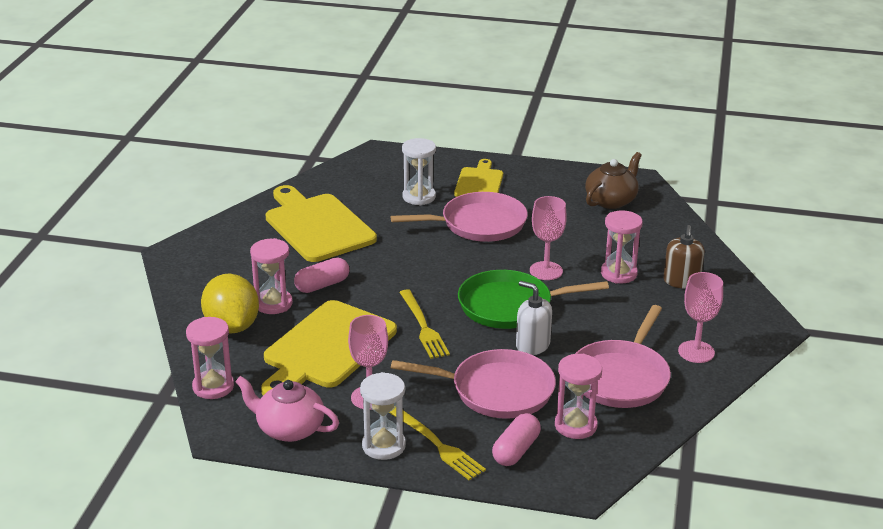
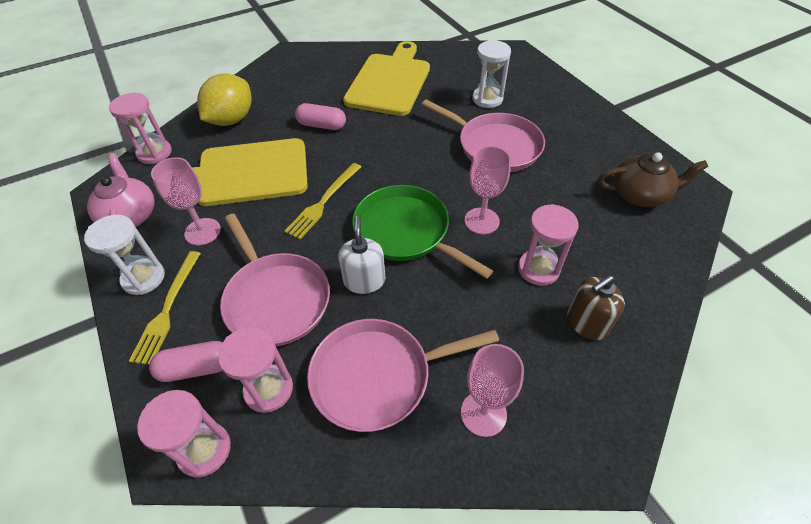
camera: 50 degrees right, 20 degrees up
pink hourglass [250,238,293,314] -> pink hourglass moved to [137,390,231,478]
yellow cutting board [454,159,503,197] -> none

